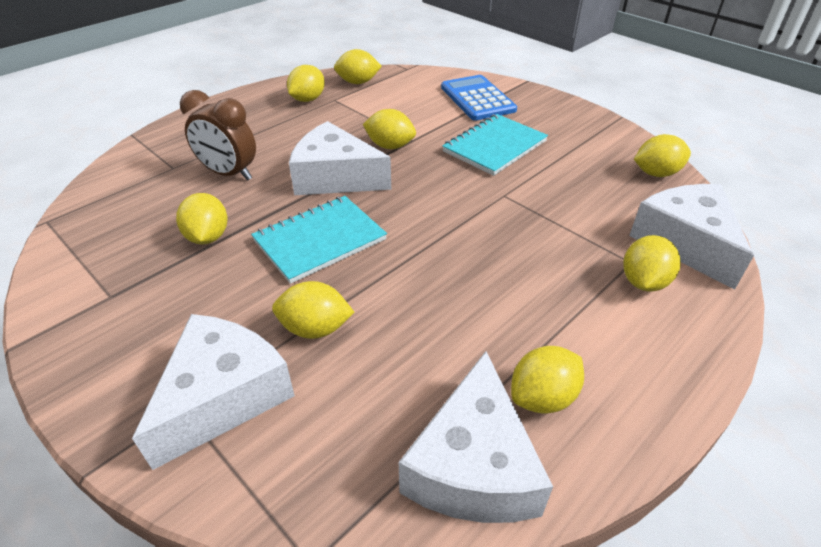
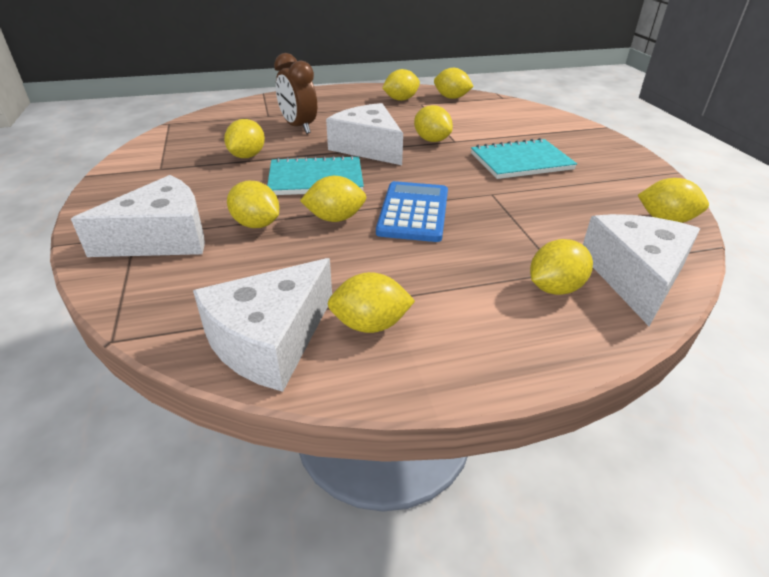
camera: 30 degrees right, 5 degrees down
blue calculator [441,75,517,121] -> blue calculator moved to [376,181,448,242]
none -> yellow lemon [300,176,366,222]

